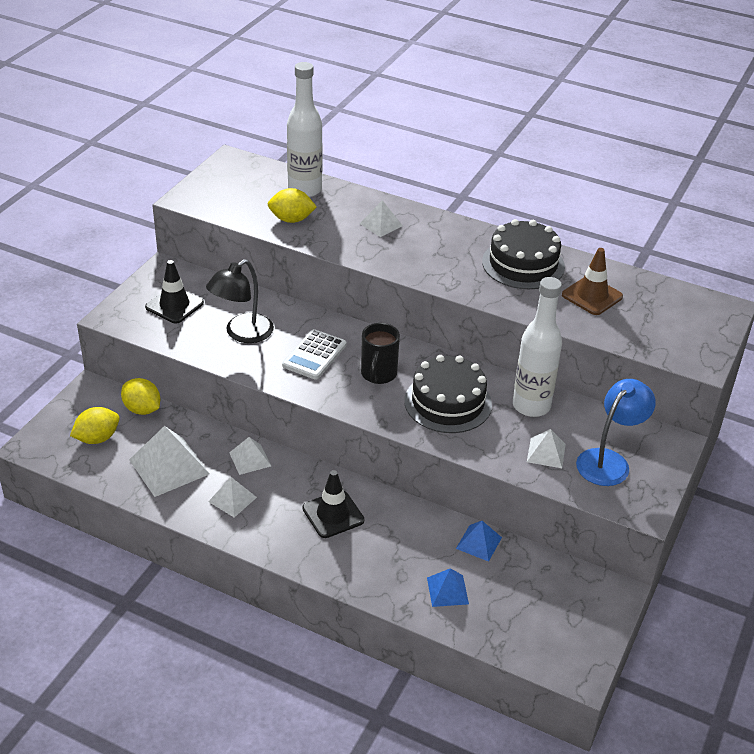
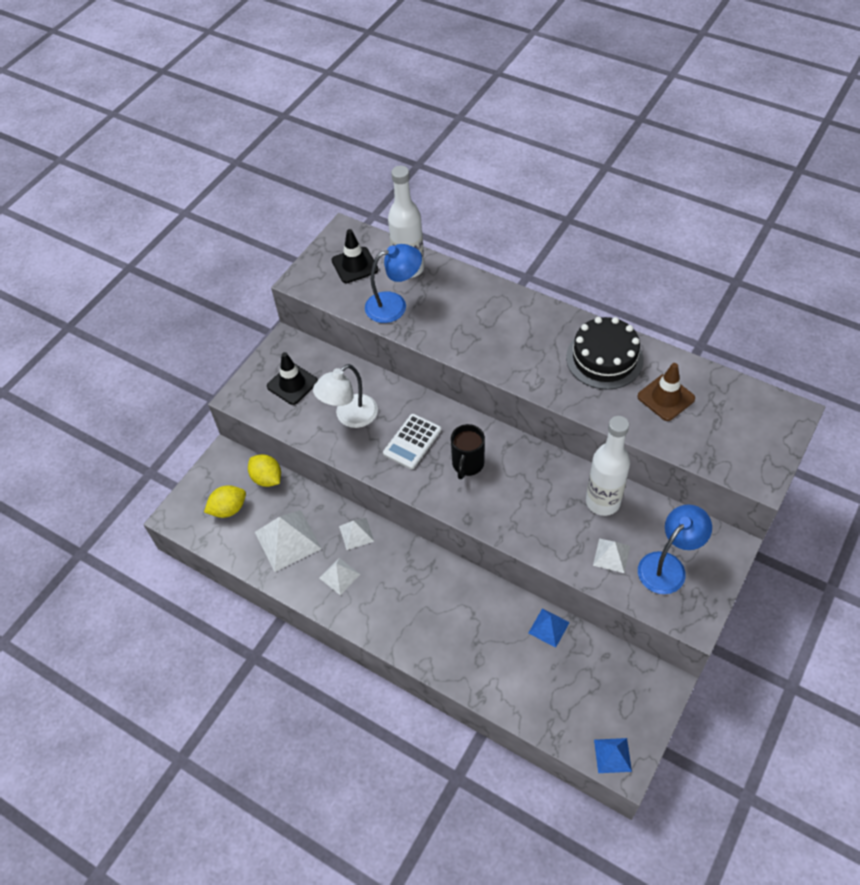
camera: 10 degrees right, 15 degrees up
black lamp [206,259,274,343] -> white lamp [313,364,378,428]
yellow lemon [268,188,317,223] -> blue lamp [365,244,422,323]
black traffic cone [302,470,364,538] -> black traffic cone moved to [331,229,378,283]
white pyramid [360,200,403,237] -> none
black cake [404,355,492,433] -> none
blue pyramid [427,568,469,607] -> blue pyramid moved to [594,738,632,773]

